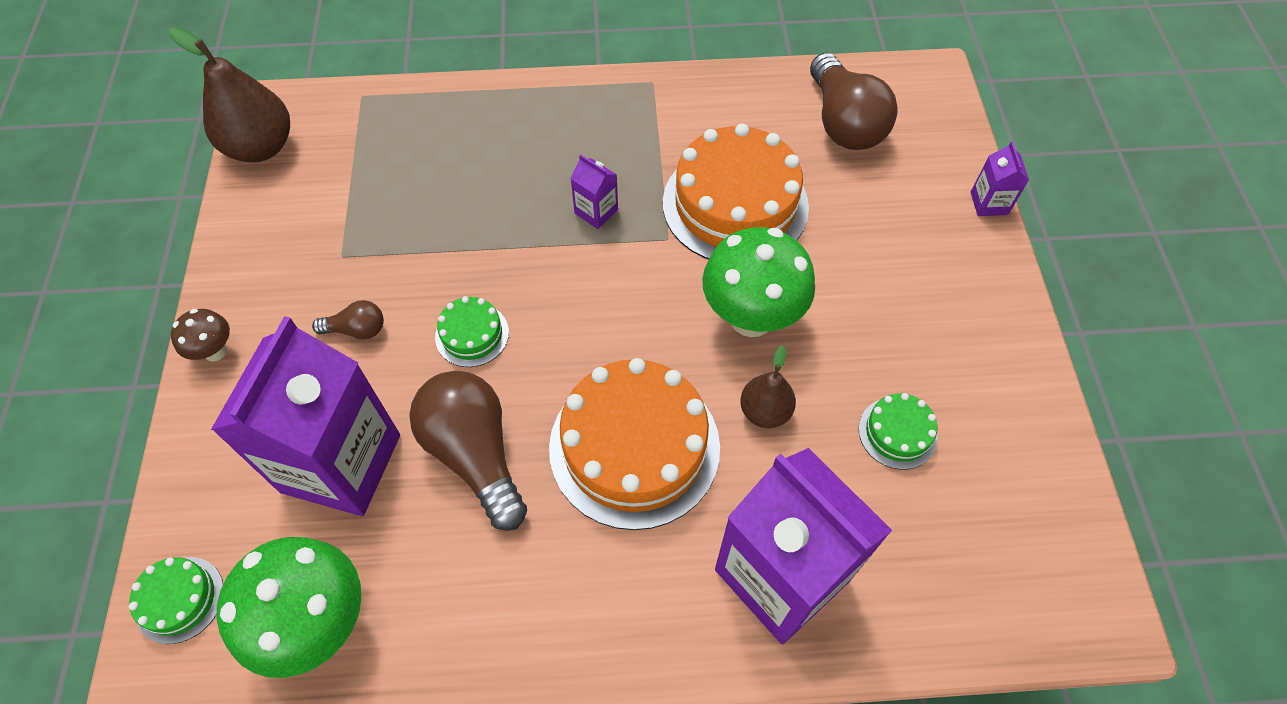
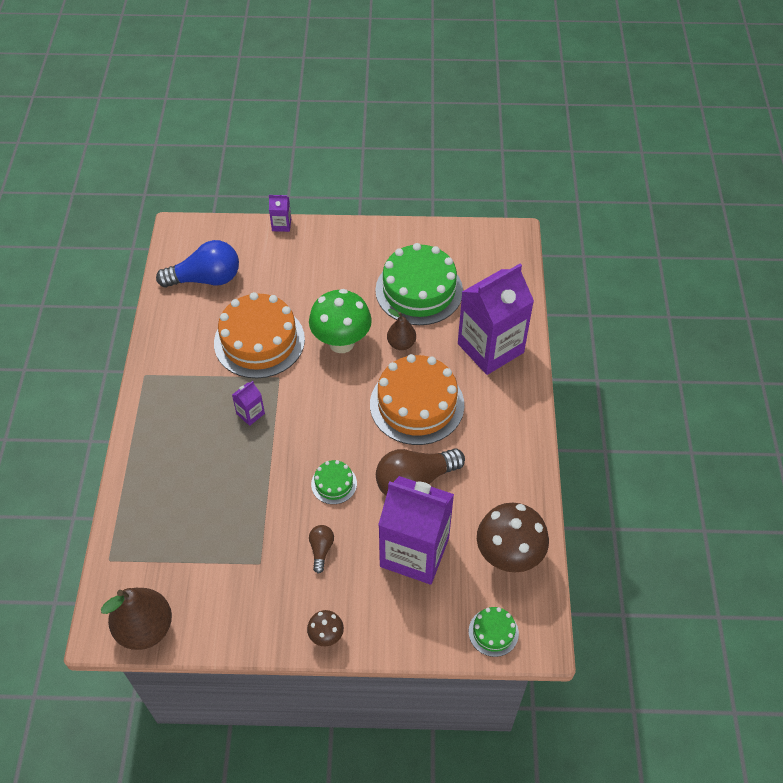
camera: 85 degrees left, 5 degrees down
green mushroom [216,537,361,678] -> brown mushroom [477,503,549,572]
brown light bulb [810,53,898,150] -> blue light bulb [156,240,239,288]
green cake [859,393,938,470] -> green cake [375,243,463,325], size x2.17

